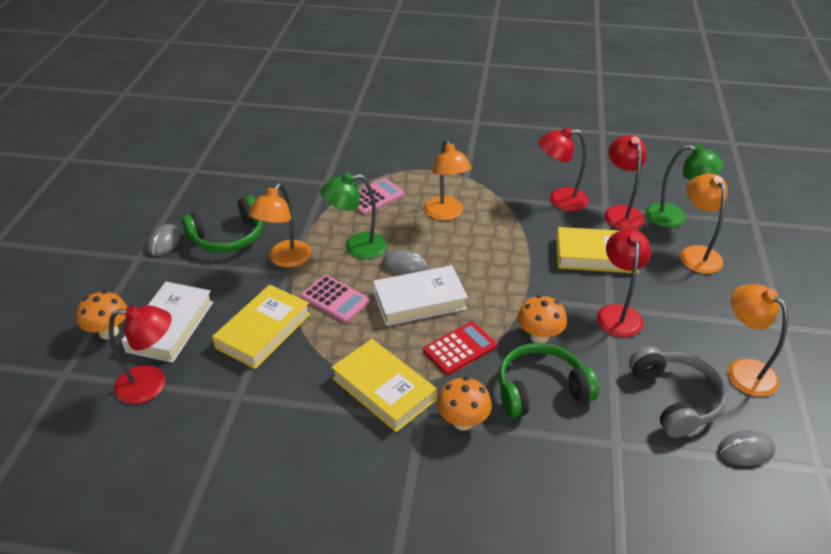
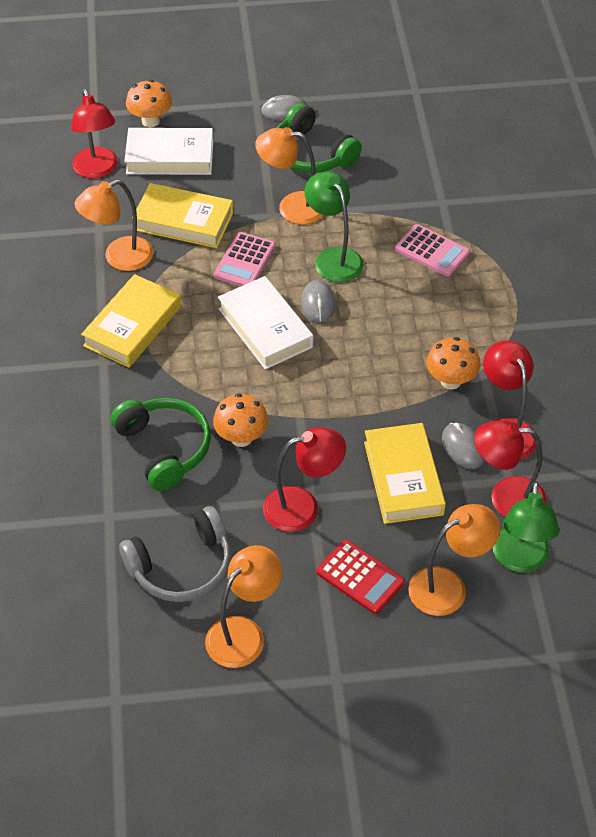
camera: 75 degrees right, 10 degrees up
red calculator [423,322,497,375] -> red calculator moved to [316,540,405,614]
orange lamp [424,139,472,221] -> orange lamp moved to [75,180,153,271]
orange mushroom [437,377,492,430] -> orange mushroom moved to [426,337,480,390]
red lamp [604,135,646,230] -> red lamp turned 150 degrees counterclockwise [474,420,547,517]
grey mouse [718,430,775,466] -> grey mouse moved to [442,423,484,469]

